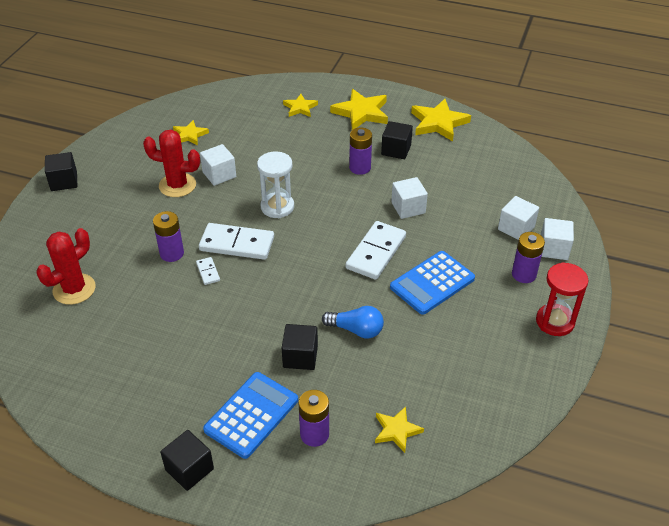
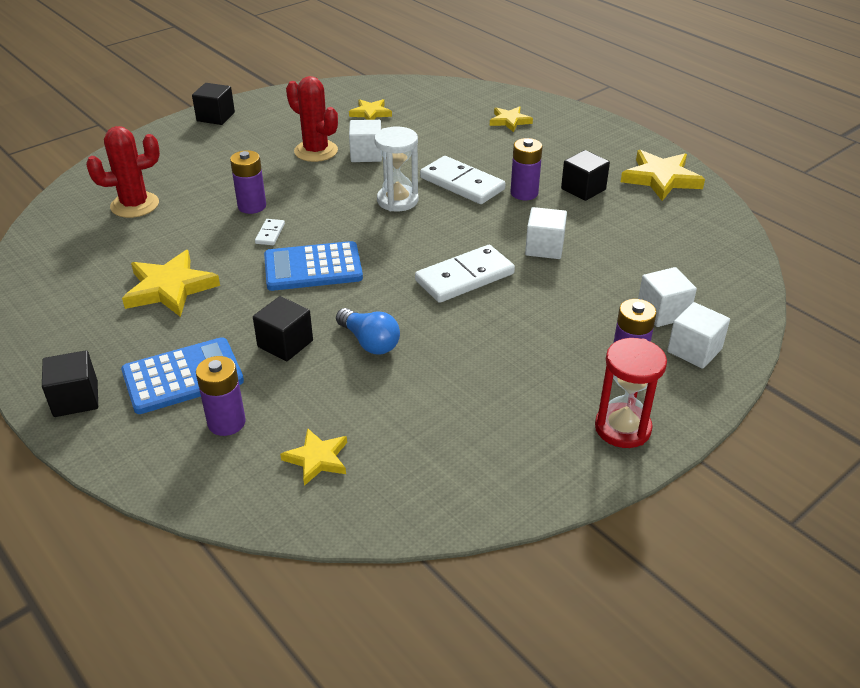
camera: 30 degrees right, 5 degrees down
white domino [199,223,274,260] -> white domino moved to [420,156,506,204]
yellow star [330,89,388,130] -> yellow star moved to [122,250,220,317]
blue calculator [390,251,475,315] -> blue calculator moved to [264,241,363,291]

